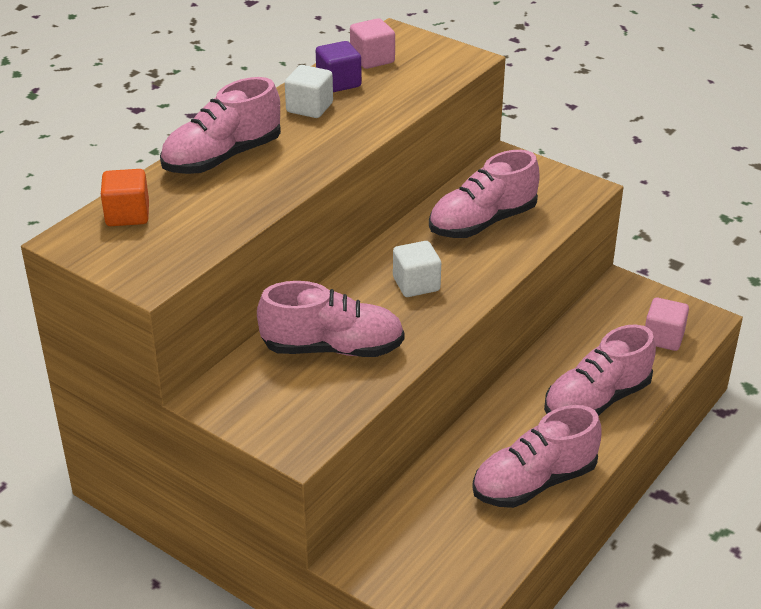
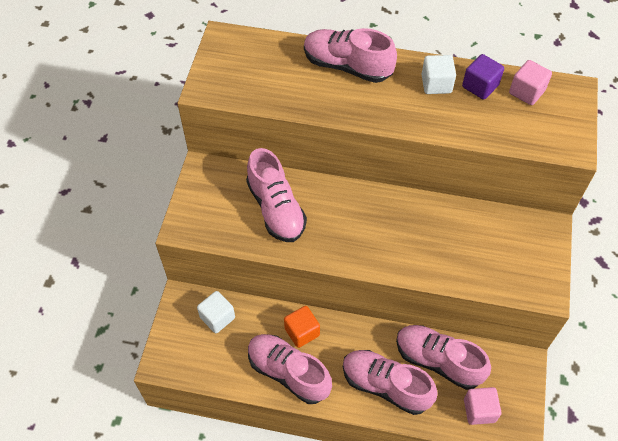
camera: 65 degrees right, 20 degrees up
orange cube [101,169,149,226] -> orange cube moved to [284,306,320,348]
white cube [393,241,441,297] -> white cube moved to [197,291,235,333]
pink shoe [429,150,540,238] -> pink shoe moved to [396,325,491,390]

